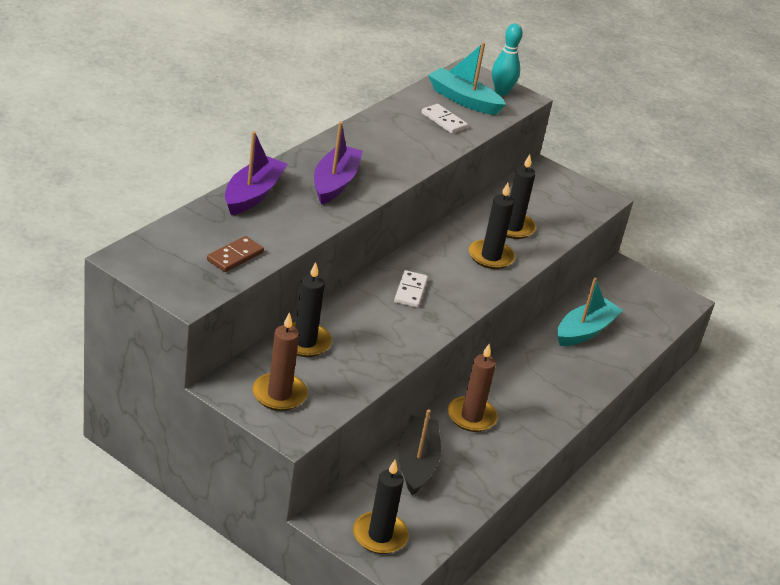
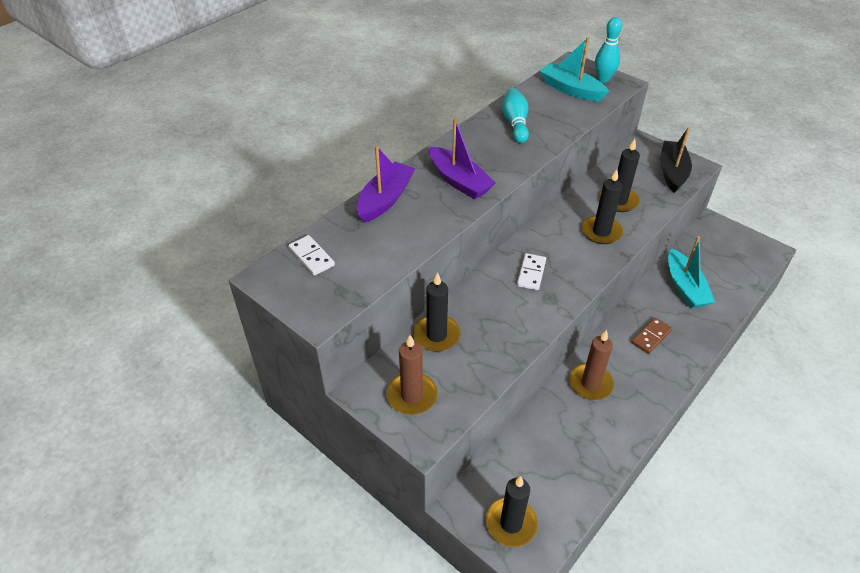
camera: 10 degrees right, 10 degrees up
brown domino [207,236,264,272] -> brown domino moved to [631,317,672,354]
purple boat [314,121,363,205] -> purple boat turned 120 degrees clockwise [429,118,495,199]
black boat [398,409,441,496] -> black boat moved to [660,127,692,193]
white domino [421,104,468,134] -> white domino moved to [289,235,335,276]
turquoise boat [557,278,623,346] -> turquoise boat turned 120 degrees clockwise [668,236,715,308]
none -> turquoise bowling pin [502,88,529,143]

